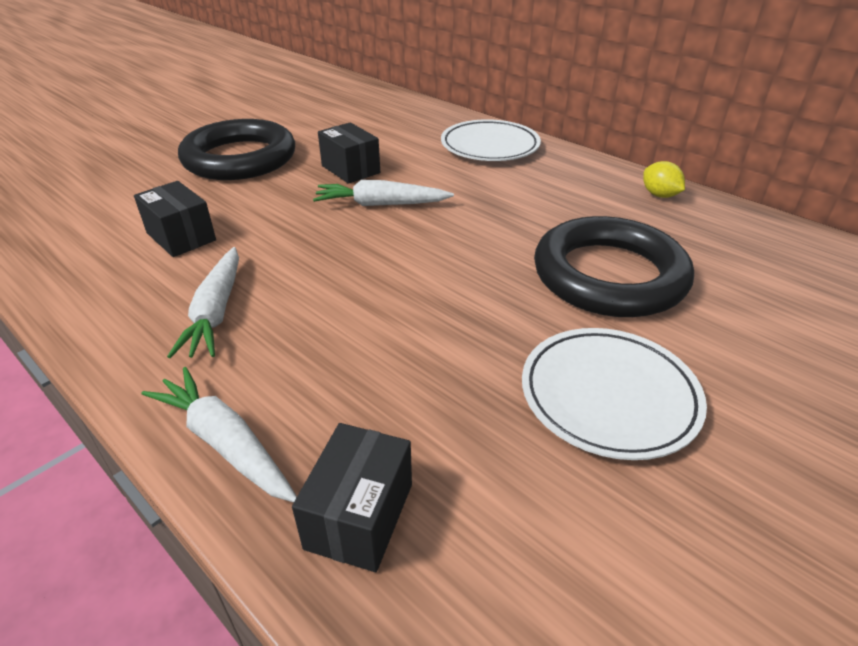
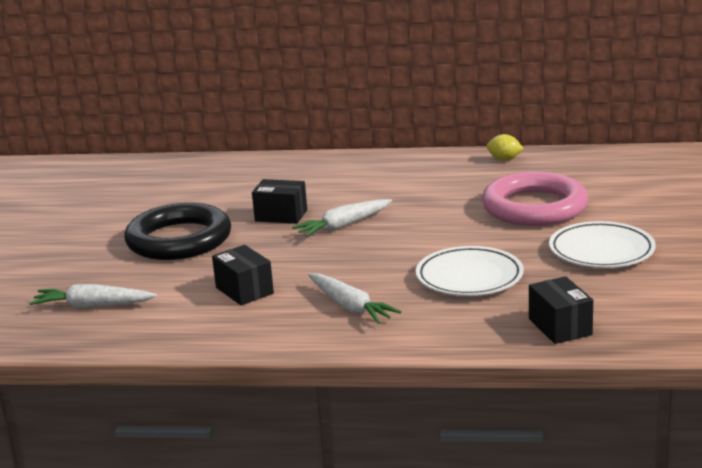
camera: 35 degrees left, 15 degrees down
black box [134,181,216,257] -> black box turned 45 degrees clockwise [212,245,274,305]
white carrot [141,367,297,503] -> white carrot moved to [30,284,157,308]
white plate [441,119,541,161] -> white plate moved to [416,246,524,296]
black ring [534,216,694,317] -> pink ring [482,172,588,226]

